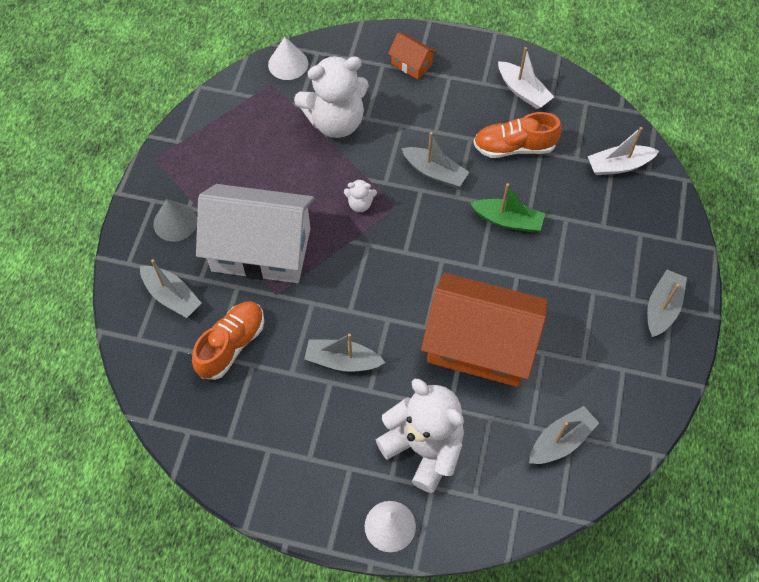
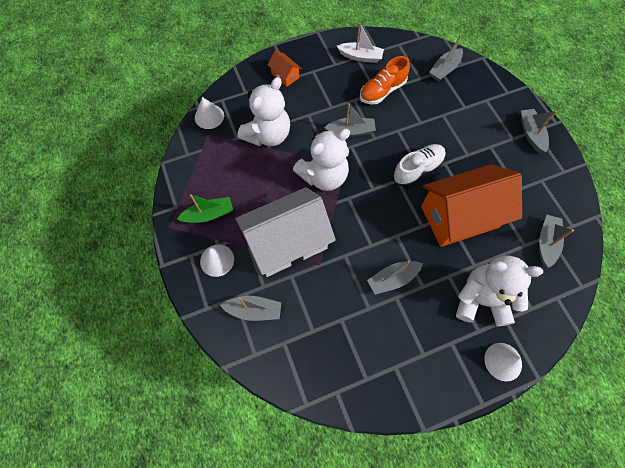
camera: 35 degrees left, 5 degrees up
grey cone [153,199,197,242] -> white cone [200,245,234,277]
orange shoe [192,301,264,380] -> none
white teddy bear [344,178,377,212] -> white teddy bear [293,129,350,191], size x2.37
orange house [388,33,437,80] -> orange house turned 45 degrees clockwise [268,50,302,87]
green boat [470,183,545,232] -> green boat moved to [177,194,233,223]
white boat [588,127,659,175] -> grey boat [429,34,463,81]
none -> white shoe [393,144,446,187]

